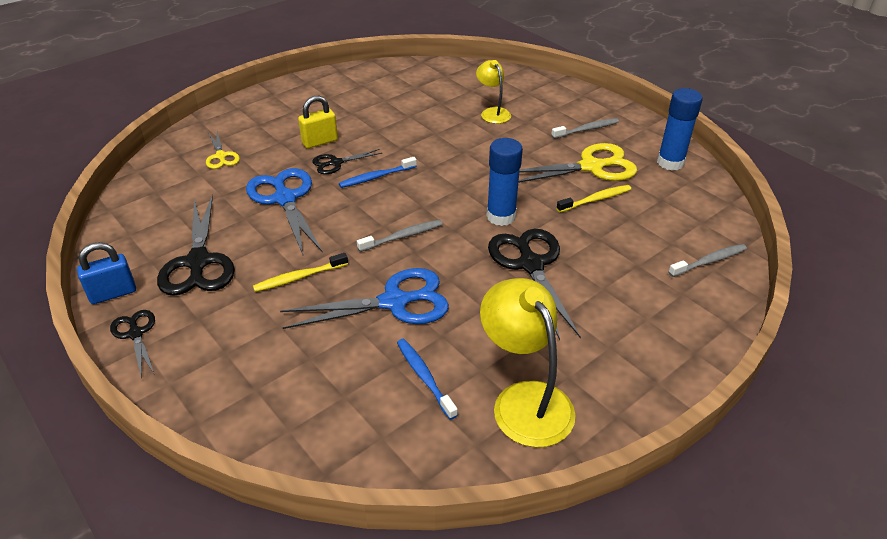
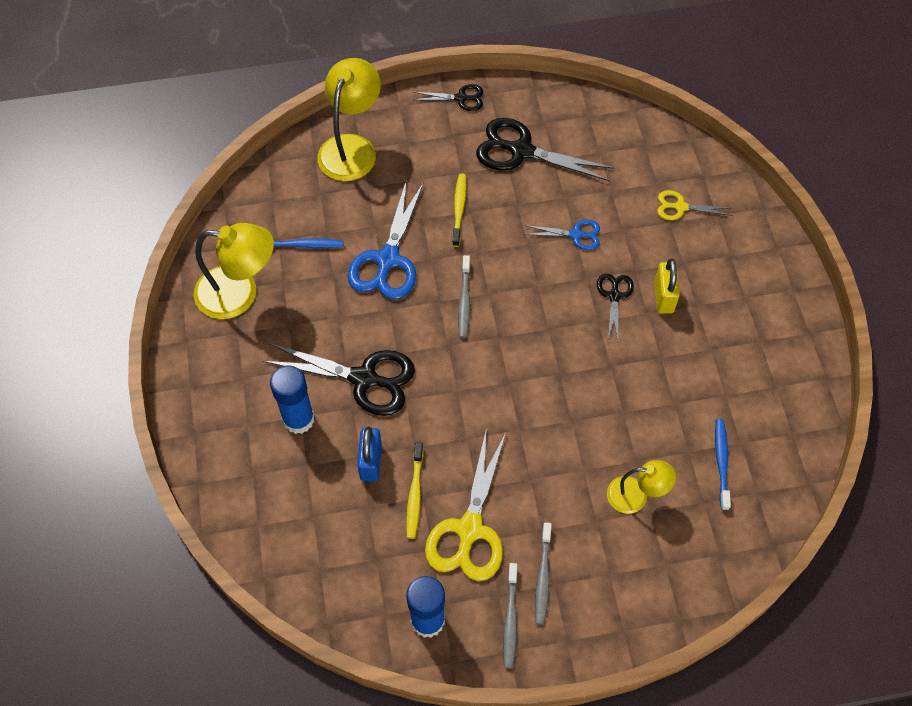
camera: 120 degrees right, 20 degrees up
blue padlock [77,242,136,304] -> blue padlock moved to [357,427,382,482]
blue scissors [246,168,323,255] -> blue scissors [524,219,600,250], size x0.54
blue toothbrush [339,157,417,188] -> blue toothbrush moved to [715,419,731,511]
blue glue stick [486,138,523,226] -> blue glue stick moved to [270,365,314,434]
grey toothbrush [668,244,747,277] -> grey toothbrush moved to [503,563,518,669]
none -> yellow lamp [317,58,381,181]

